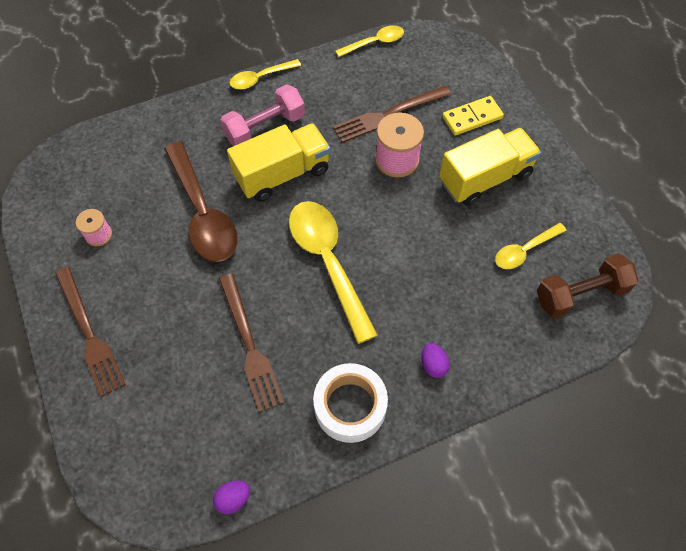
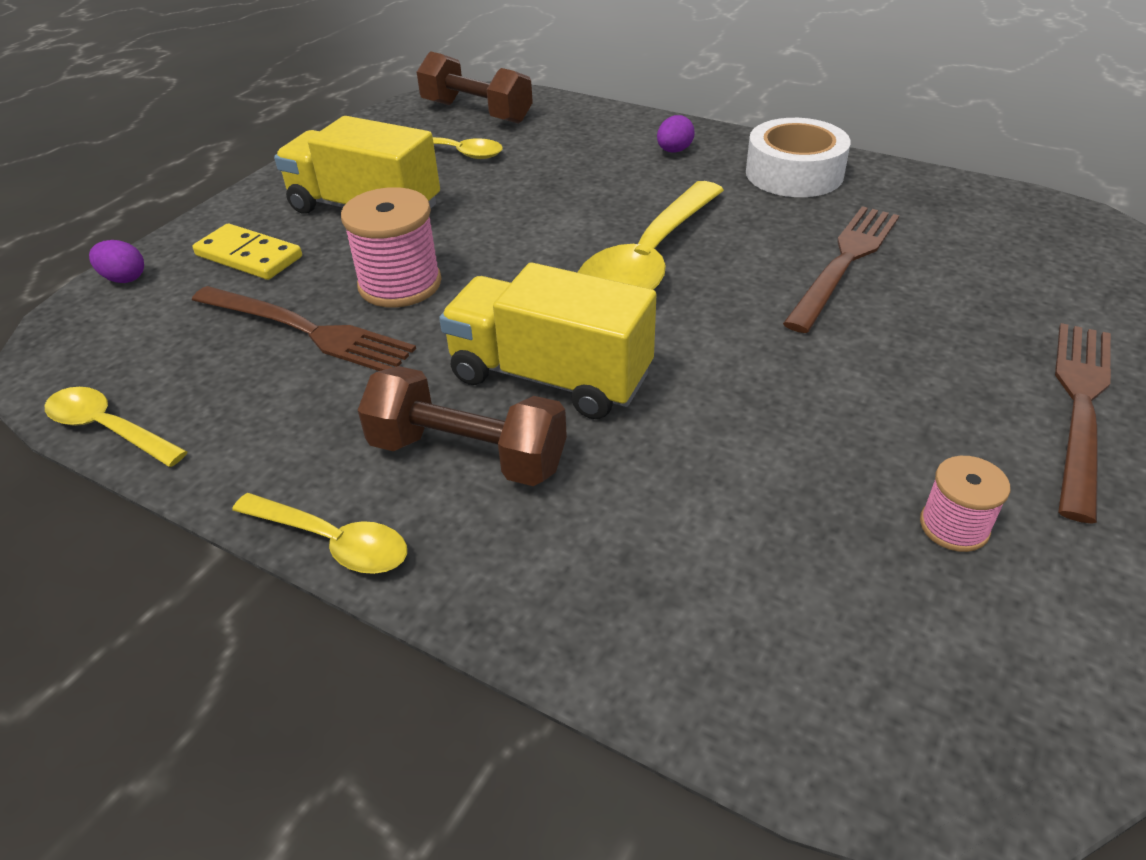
camera: 125 degrees left, 20 degrees down
brown spoon [164,142,238,262] -> none
purple egg [213,481,250,514] -> purple egg moved to [89,240,144,283]
pink dumbbell [220,85,305,146] -> brown dumbbell [358,366,567,486]

